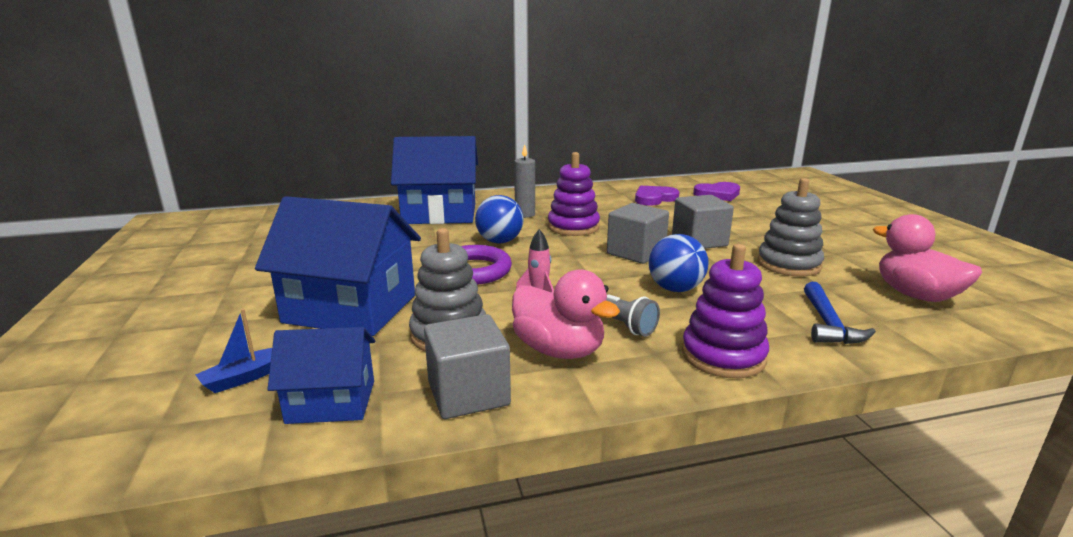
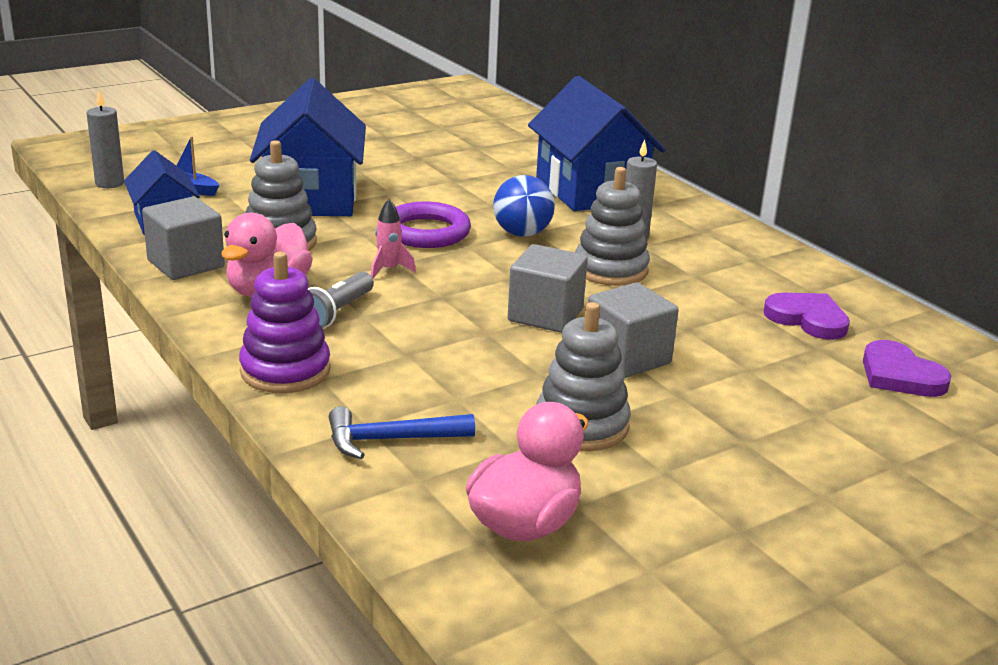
camera: 70 degrees right, 5 degrees up
purple stacking toy [548,152,600,236] -> grey stacking toy [575,167,650,286]
blue ball [649,234,709,292] -> none
none -> grey candle [87,91,124,188]

